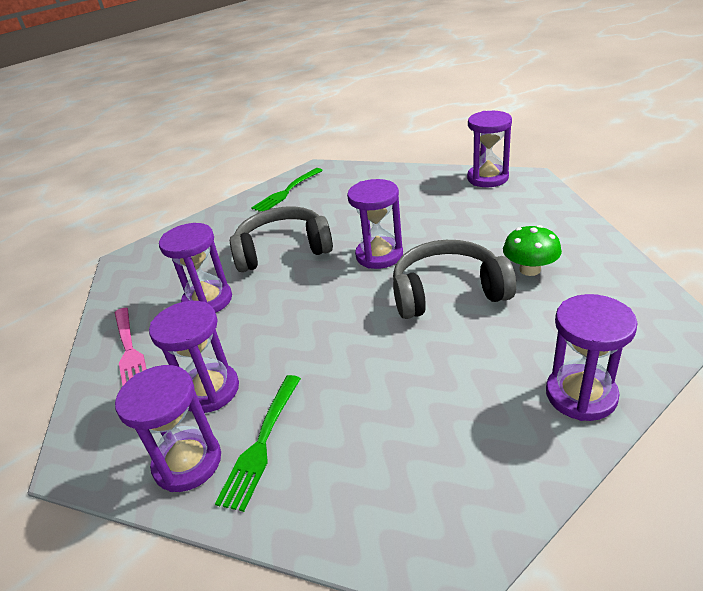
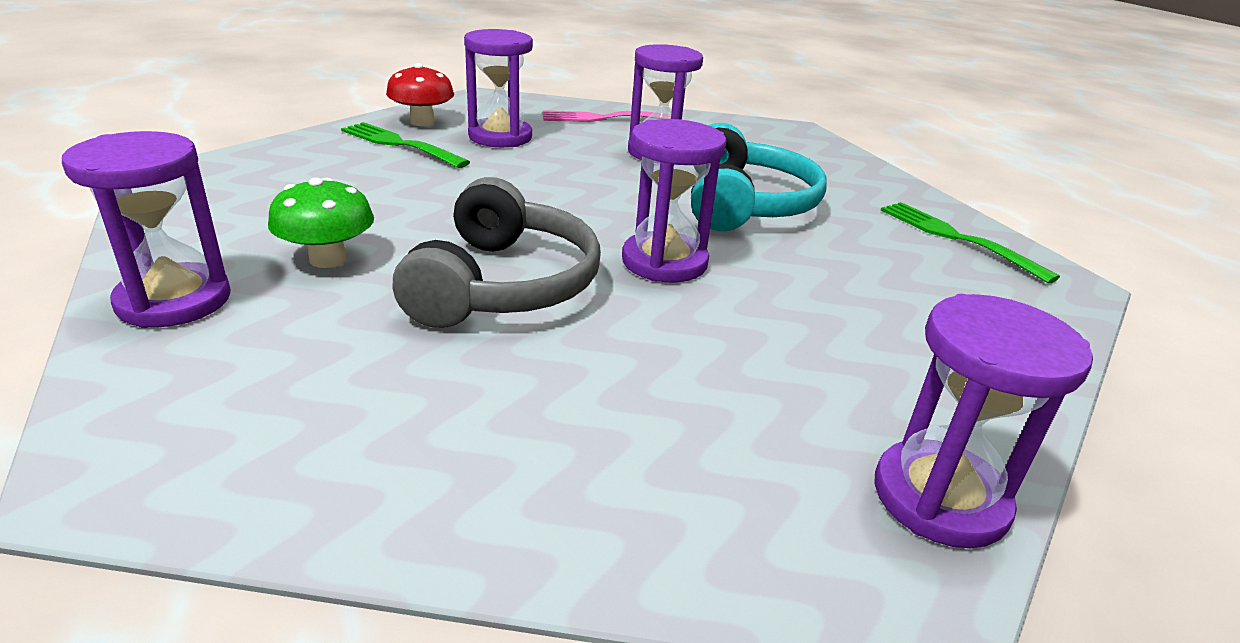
camera: 100 degrees right, 5 degrees down
purple hourglass [115,365,221,492] -> red mushroom [386,63,454,126]
grey headphones [230,206,333,272] -> turquoise headphones [691,123,827,231]
green mushroom [503,225,562,276] -> green mushroom moved to [268,178,374,268]

